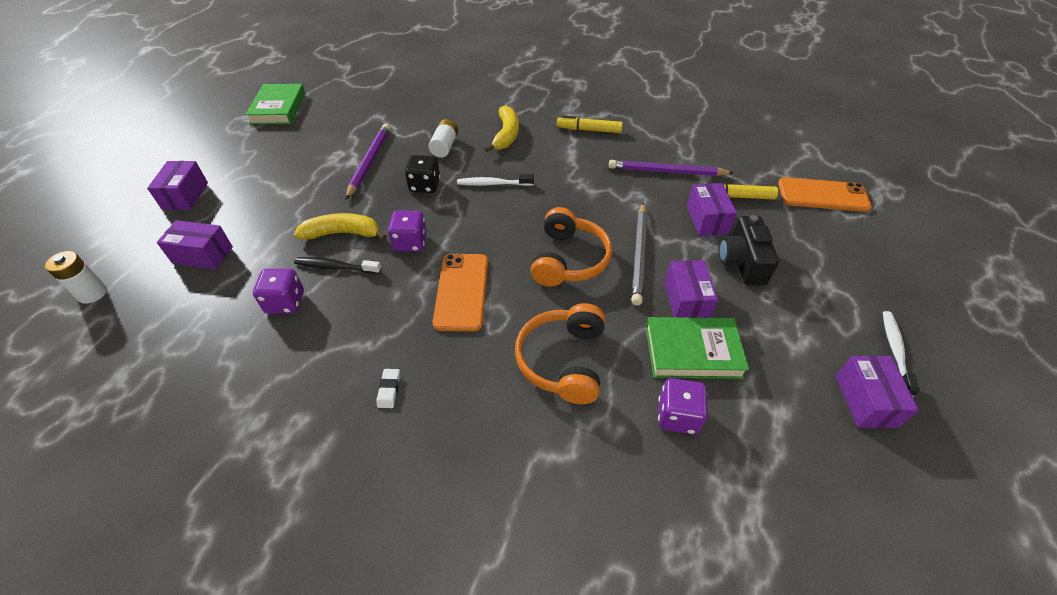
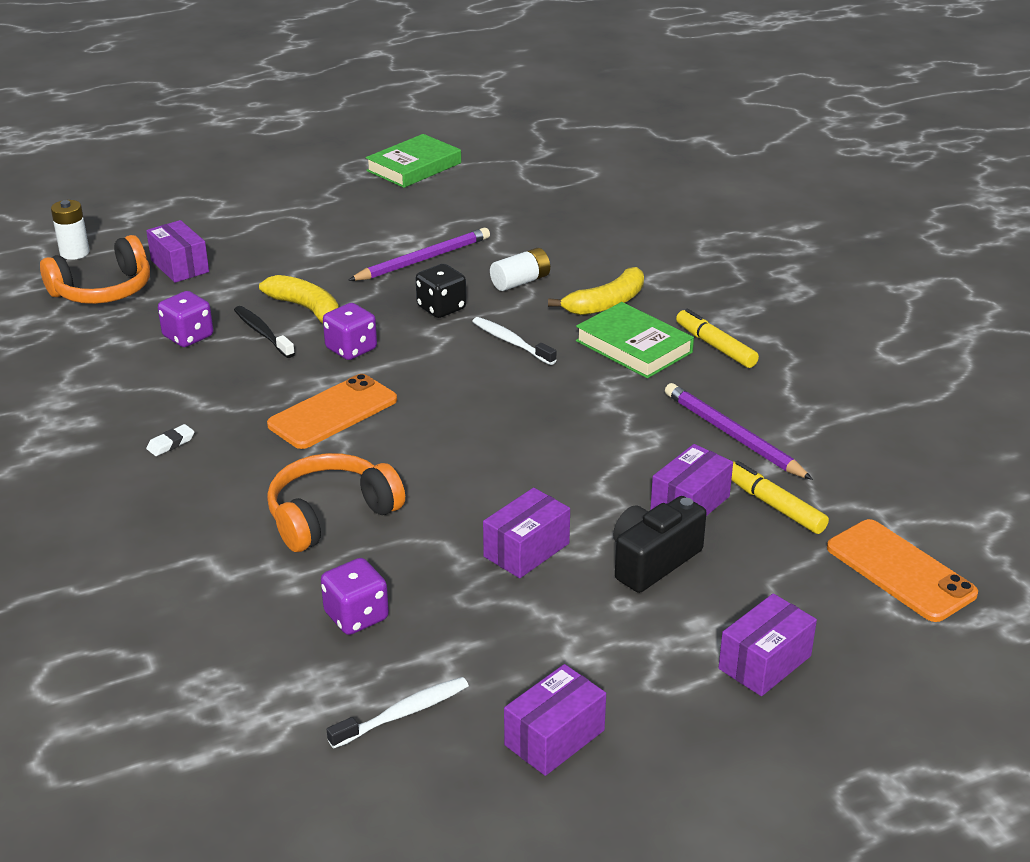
camera: 45 degrees right, 15 degrees down
purple box [147,161,208,210] -> purple box moved to [718,593,817,696]
orange headphones [530,207,612,287] -> orange headphones moved to [40,235,150,304]
grey pencil [631,203,647,306] -> none
green book [645,317,749,379] -> green book moved to [576,302,694,378]
white toothbrush [883,311,920,397] -> white toothbrush moved to [327,677,469,749]

